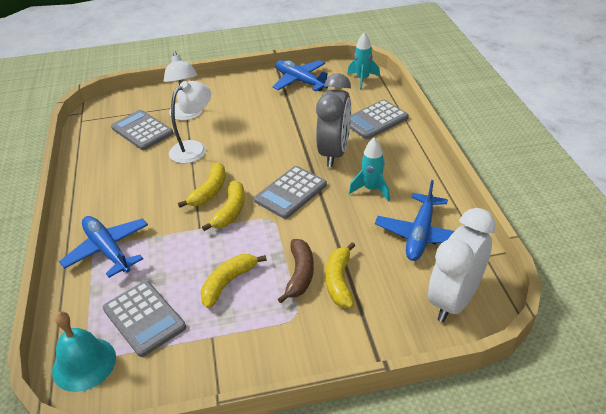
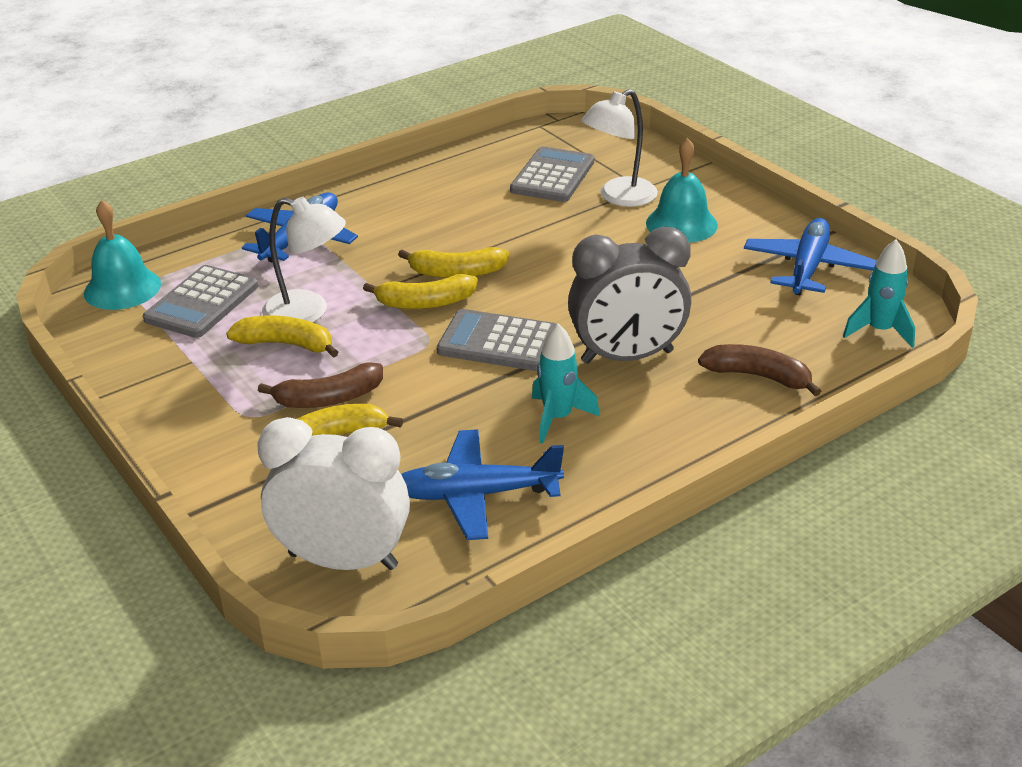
camera: 65 degrees right, 5 degrees down
white lamp [169,81,211,163] -> white lamp moved to [262,197,346,322]
grey calculator [350,100,409,139] -> brown banana [698,344,821,396]
none -> turquoise bell [646,138,718,243]

